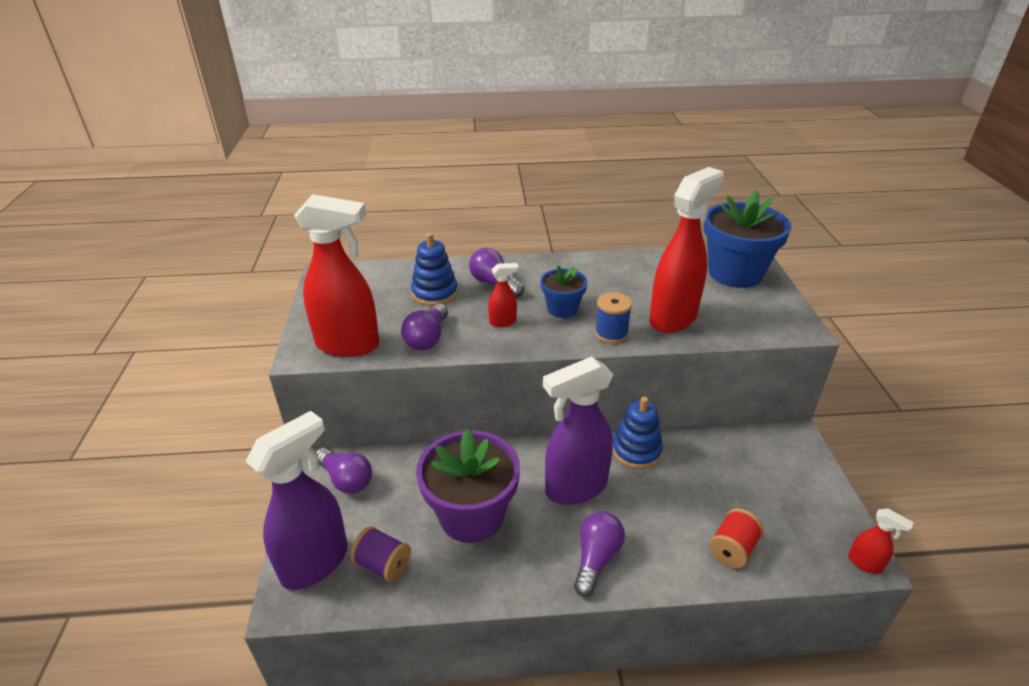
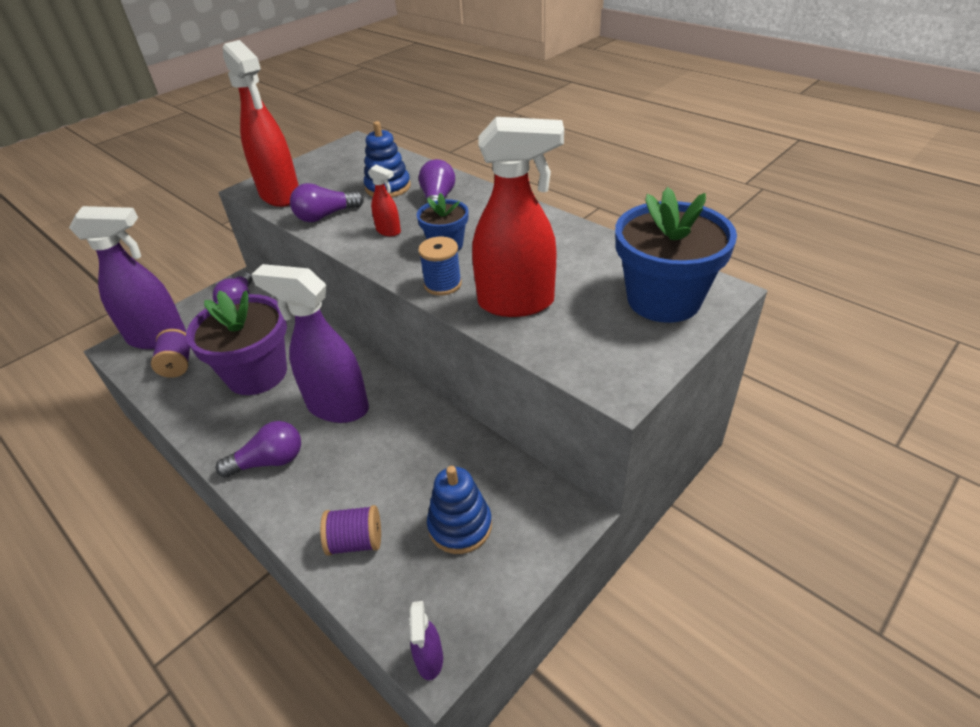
camera: 50 degrees right, 5 degrees up
blue stacking toy [613,396,663,469] -> blue stacking toy moved to [427,466,492,554]
red spool [709,508,764,568] -> purple spool [320,505,381,556]
red spray bottle [848,508,914,574] -> purple spray bottle [409,601,443,680]

